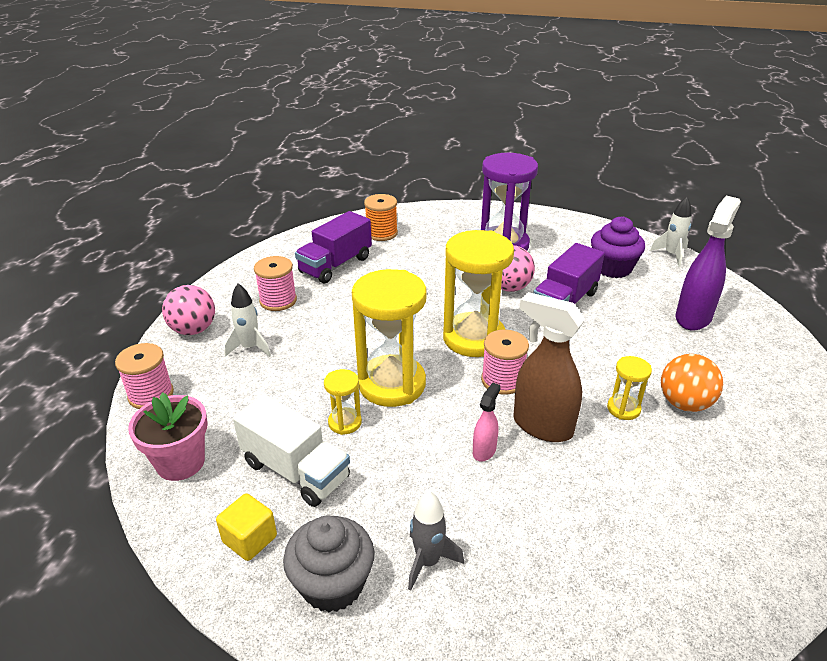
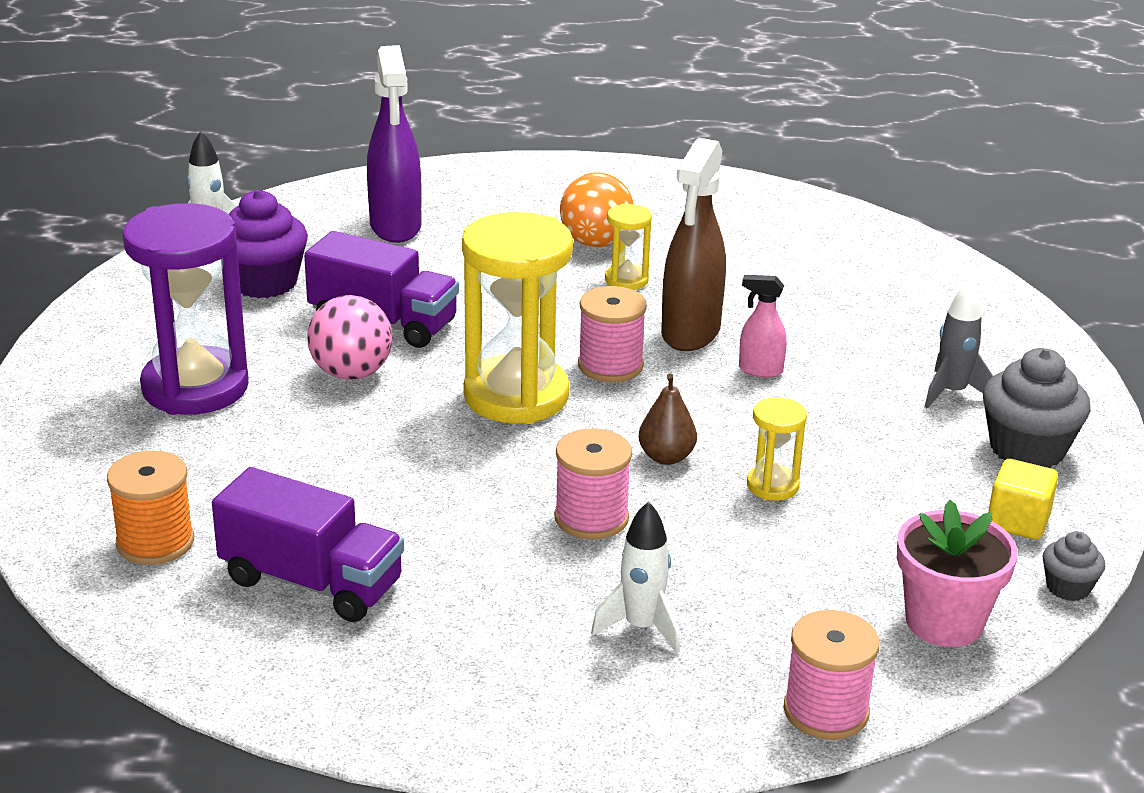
camera: 105 degrees left, 5 degrees down
pink ball [162,285,215,335] -> none
white truck [233,394,350,507] -> none
pink spool [254,256,297,311] -> pink spool moved to [554,428,632,539]
yellow hourglass [352,269,427,407] -> brown pear [638,373,697,465]
purple spray bottle [676,196,741,331] -> purple spray bottle turned 120 degrees counterclockwise [367,45,422,243]
none -> grey cupcake [1042,531,1105,601]

